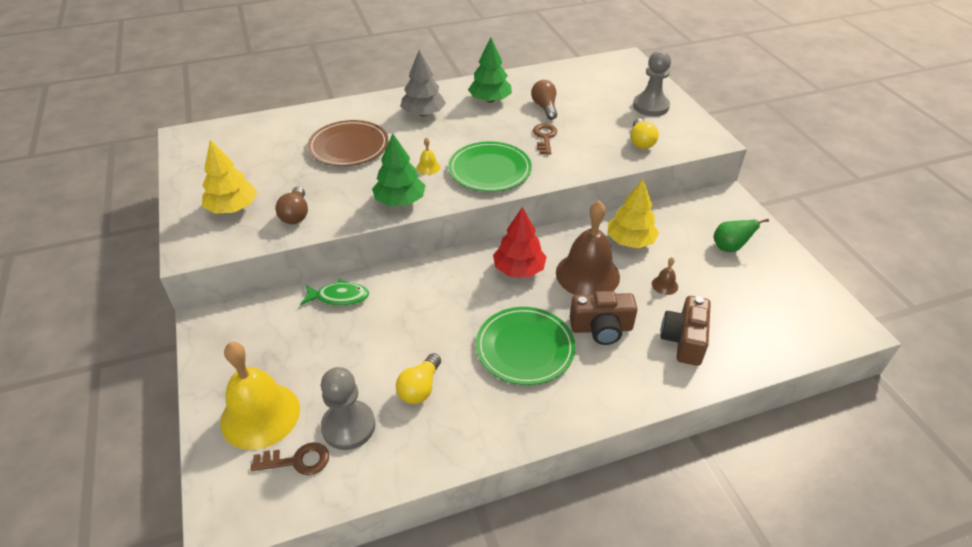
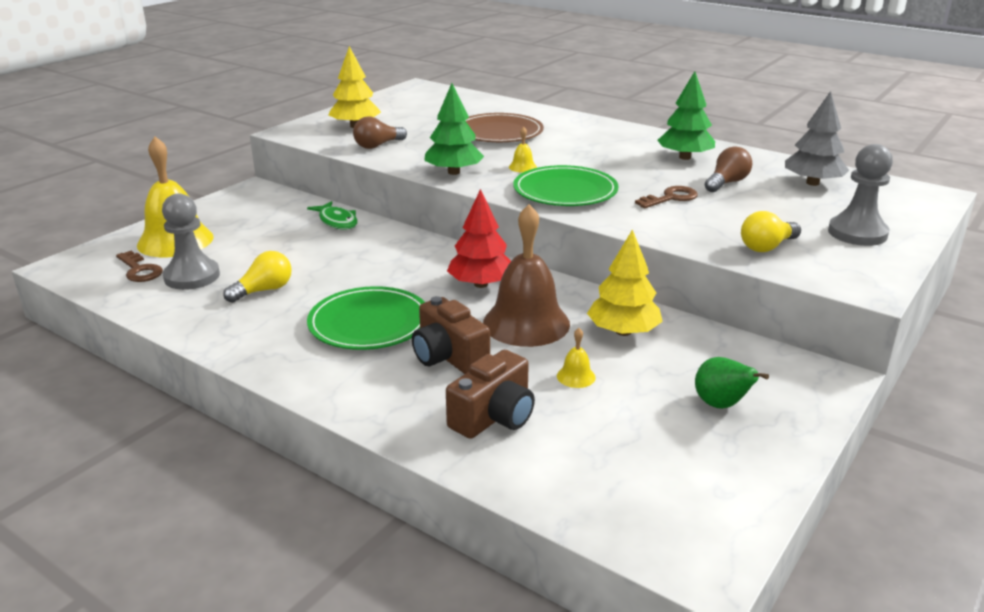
camera: 55 degrees right, 15 degrees down
yellow light bulb [396,353,441,404] -> yellow light bulb turned 150 degrees clockwise [223,251,292,303]
grey tree [400,50,446,116] -> grey tree moved to [785,91,849,186]
brown bell [652,257,678,295] -> yellow bell [557,328,596,388]
brown camera [661,296,711,366] -> brown camera turned 150 degrees clockwise [446,350,535,439]

